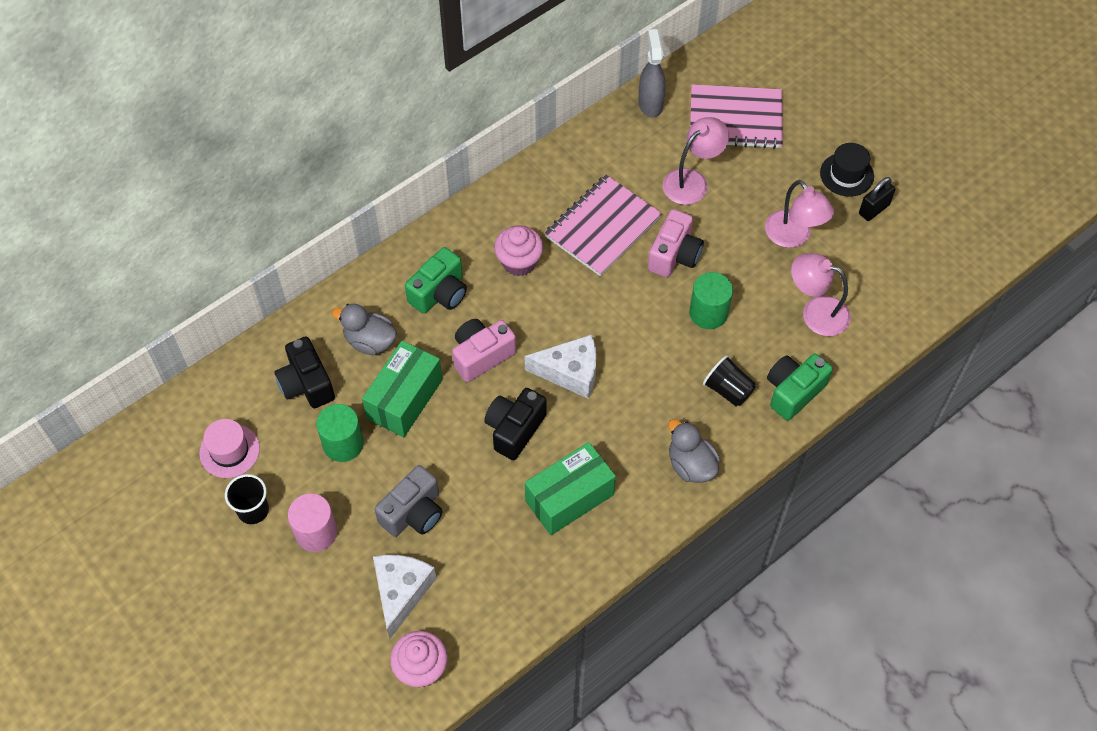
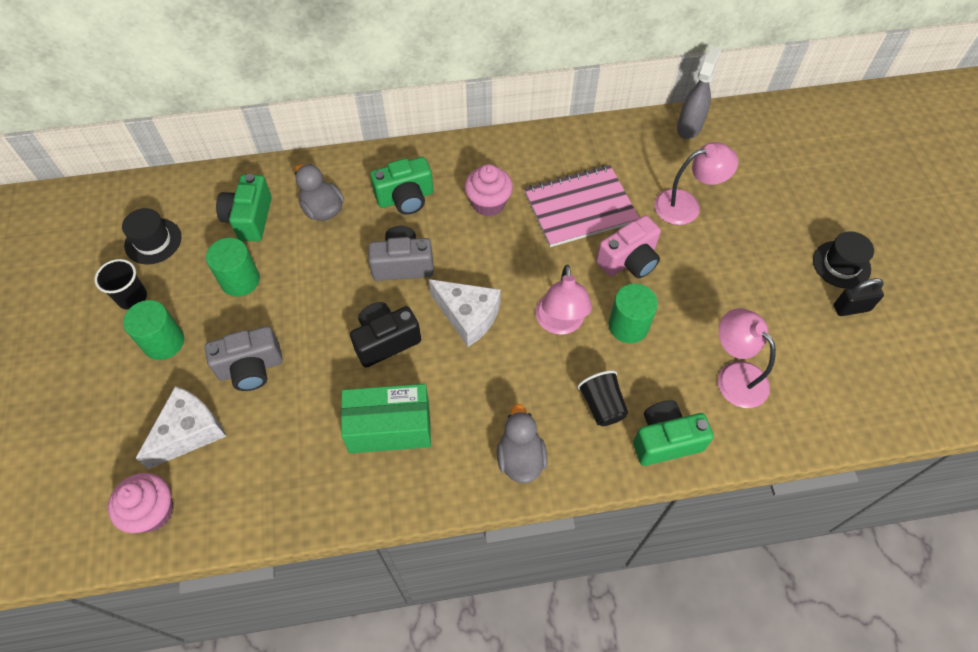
camera: 30 degrees right, 0 degrees up
pink hat [199,419,260,478] -> black hat [122,208,181,265]
black camera [274,337,335,408] -> green camera [216,174,272,241]
pink cylinder [288,493,337,552] -> green cylinder [123,300,184,360]
green box [362,341,443,437] -> none
pink camera [452,319,516,382] -> grey camera [368,226,434,281]
pink notebook [690,84,783,149] -> none
pink lamp [765,180,834,248] -> pink lamp moved to [535,264,592,335]

